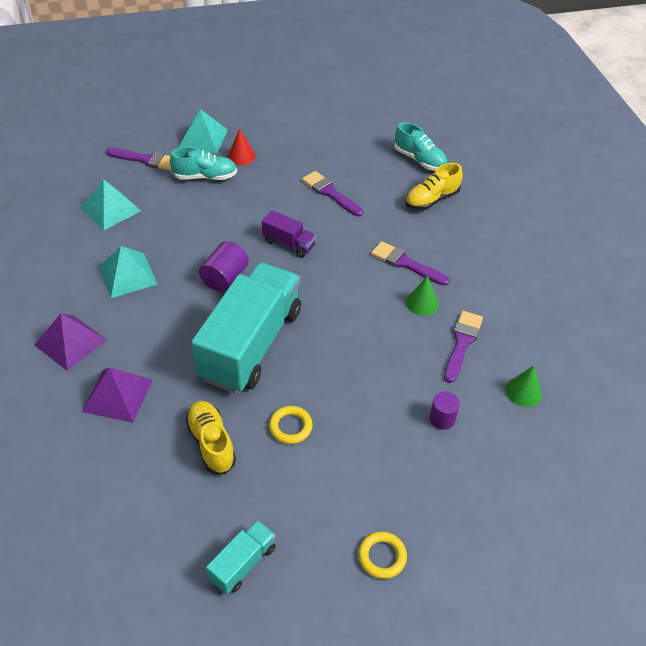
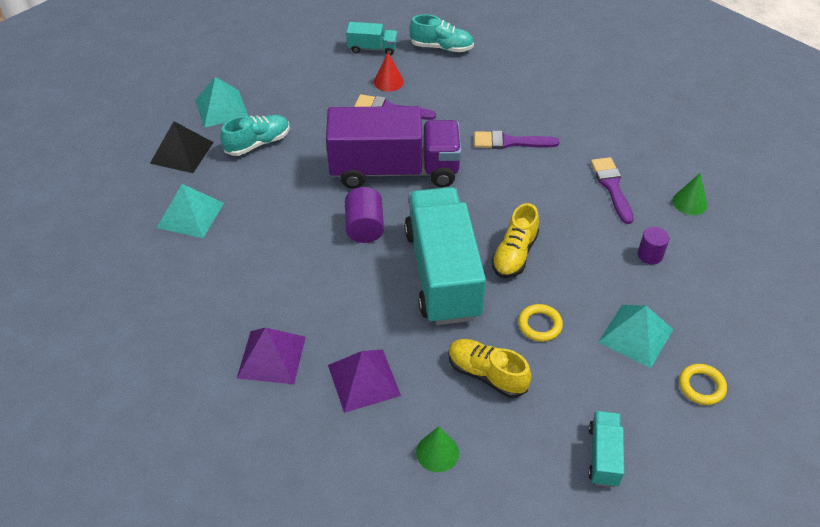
camera: 30 degrees left, 0 degrees up
turquoise pyramid [99,246,158,298] -> turquoise pyramid moved to [598,305,674,368]
purple brush [106,148,172,171] -> black pyramid [150,121,214,173]
red cone [227,128,256,166] -> red cone moved to [374,52,404,92]
purple truck [262,210,316,258] -> purple truck [326,106,461,189], size x2.29
yellow shoe [405,163,463,210] -> yellow shoe moved to [491,203,539,278]
green cone [406,276,439,316] -> green cone moved to [416,427,459,472]
none -> turquoise truck [346,22,398,56]

